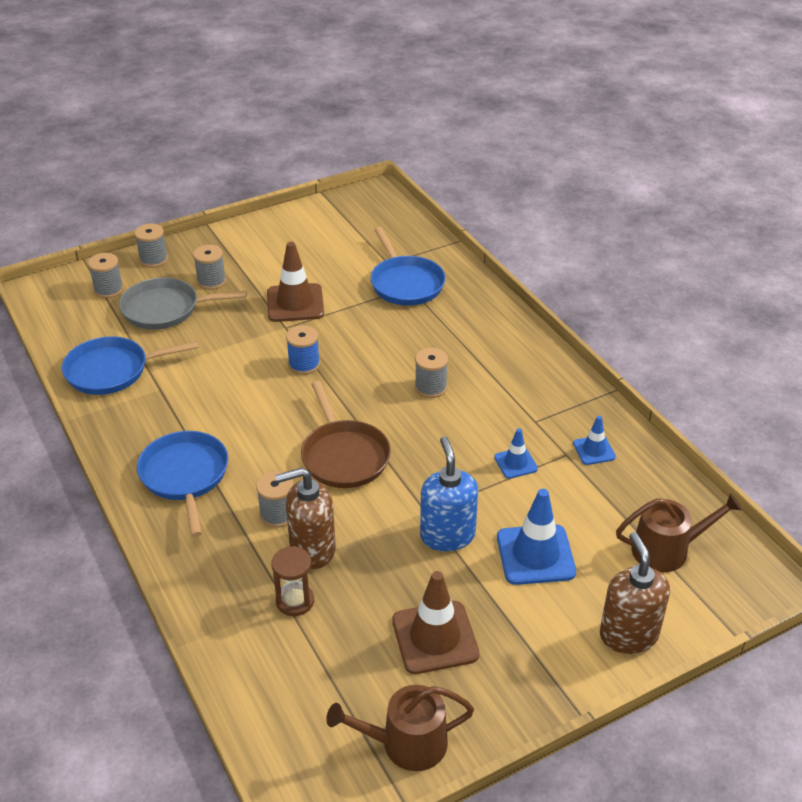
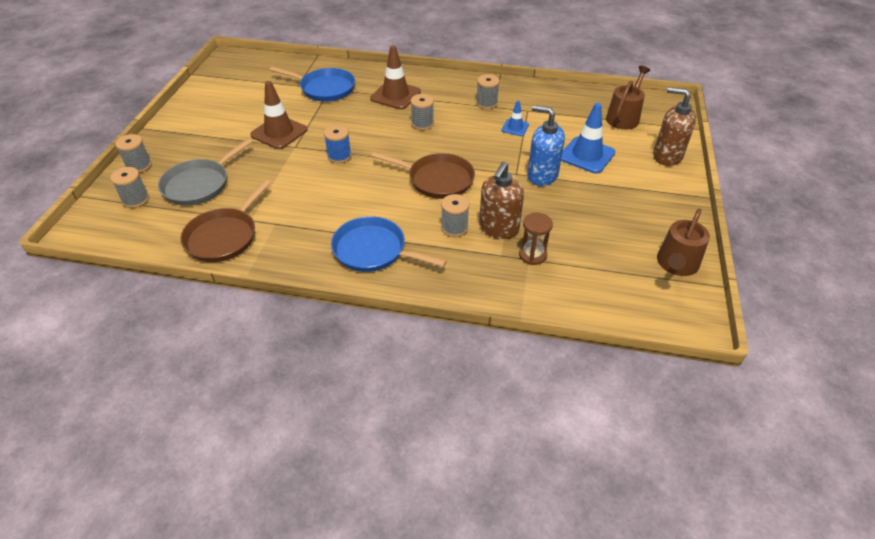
camera: 50 degrees left, 5 degrees up
blue pan [62,336,199,395] -> brown pan [180,180,271,262]
grey spool [193,245,226,290] -> grey spool moved to [476,74,500,109]
brown traffic cone [392,571,480,674] -> brown traffic cone moved to [370,45,421,110]
blue traffic cone [573,416,616,465] -> none

